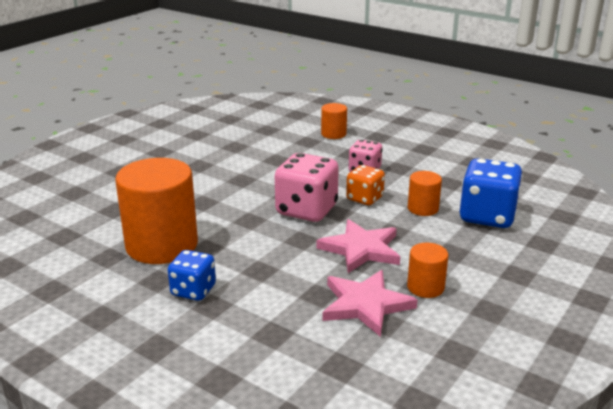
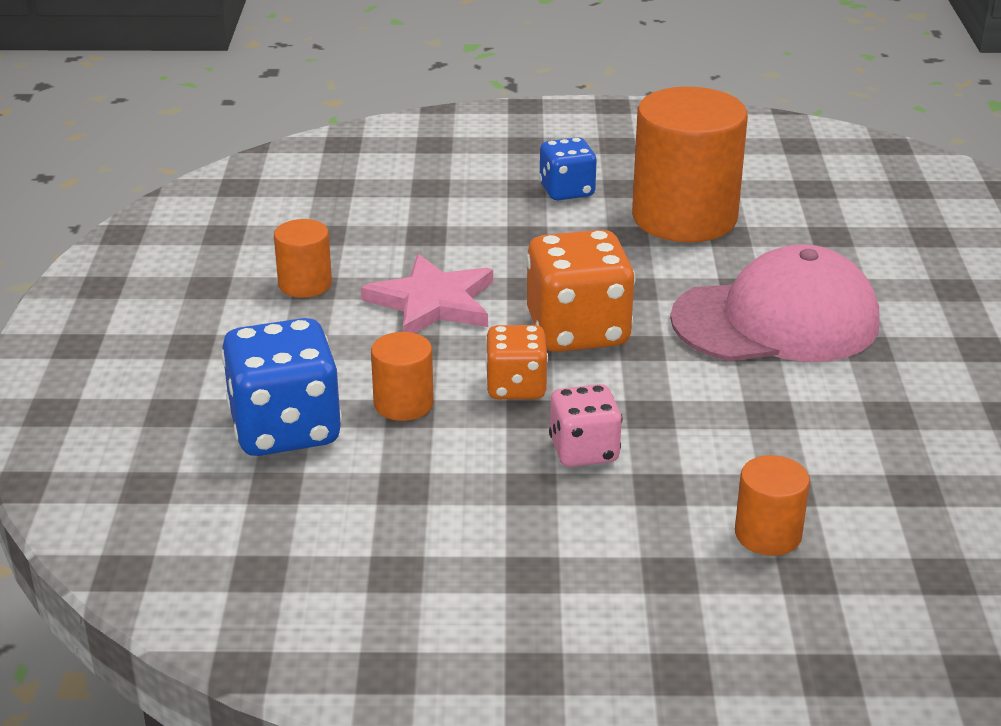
camera: 145 degrees right, 5 degrees up
pink dice [275,153,339,222] -> orange dice [526,230,636,352]
pink star [322,270,417,337] -> none
none -> pink cap [670,244,879,362]

